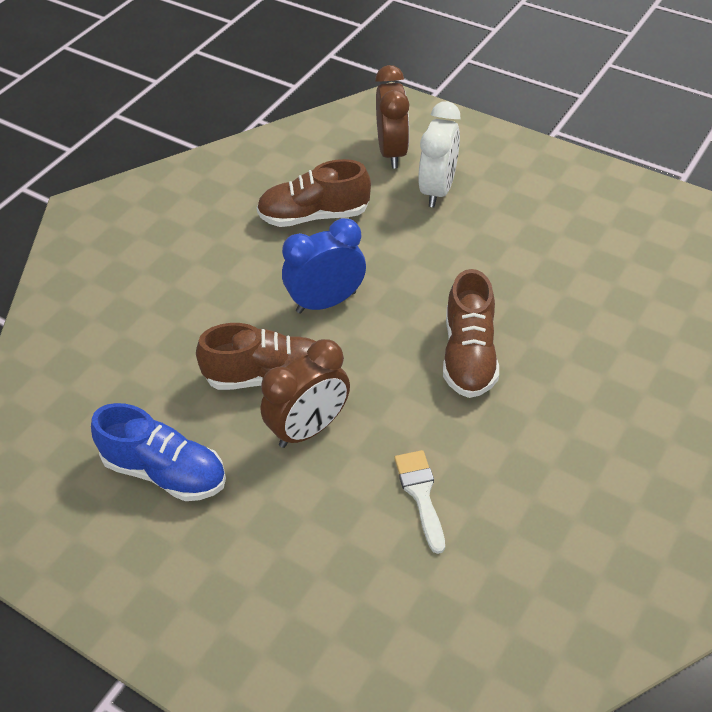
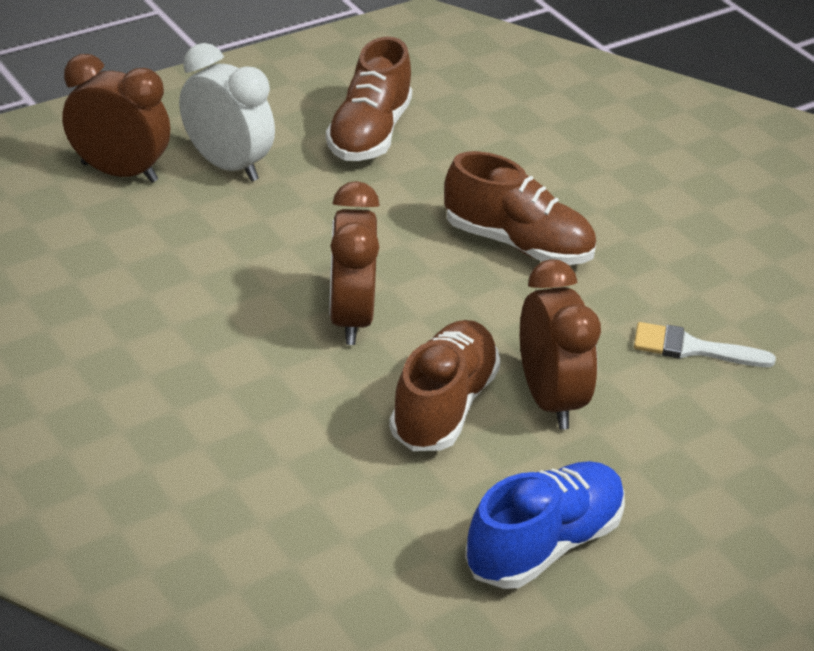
camera: 70 degrees left, 10 degrees down
brown shoe [256,159,371,227] -> brown shoe moved to [326,37,412,161]
blue clock [282,218,366,313] -> brown clock [329,181,380,345]

